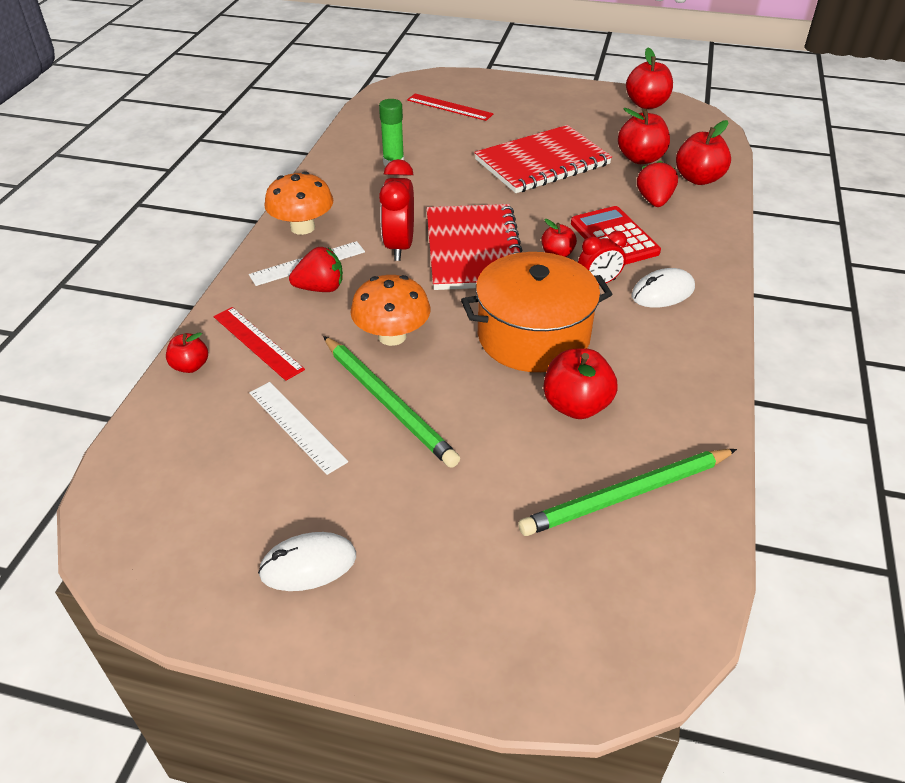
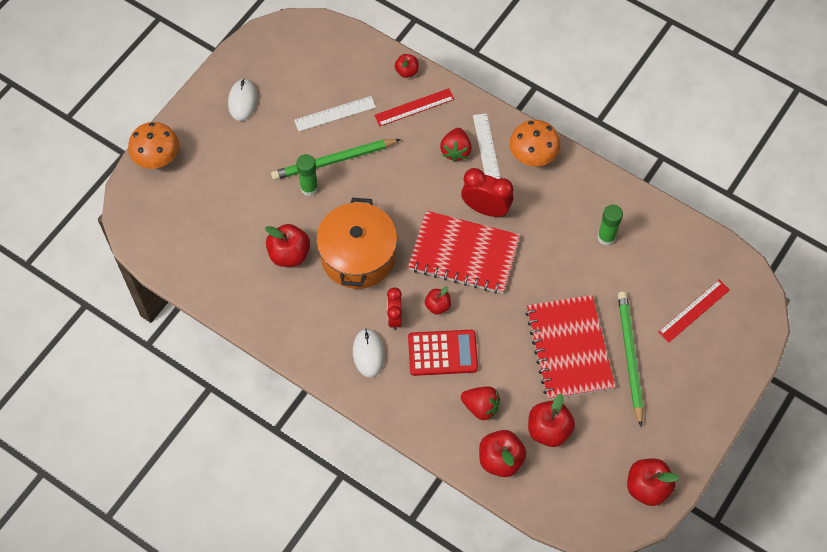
camera: 110 degrees right, 20 degrees up
orange mushroom [350,275,431,346] -> orange mushroom moved to [128,122,179,169]
green pencil [518,449,737,536] -> green pencil moved to [618,292,643,427]
none -> green glue stick [296,154,318,196]

